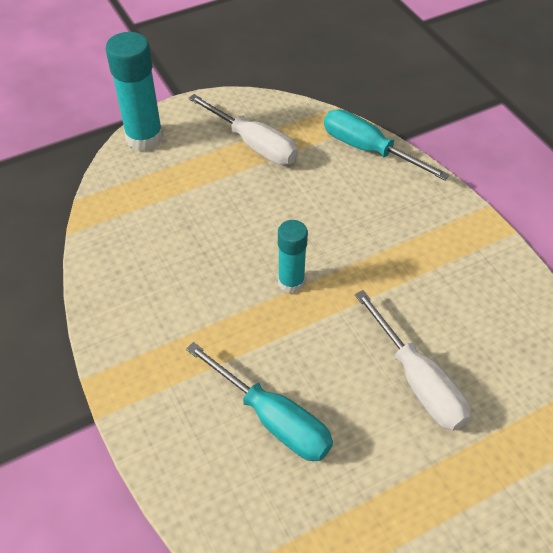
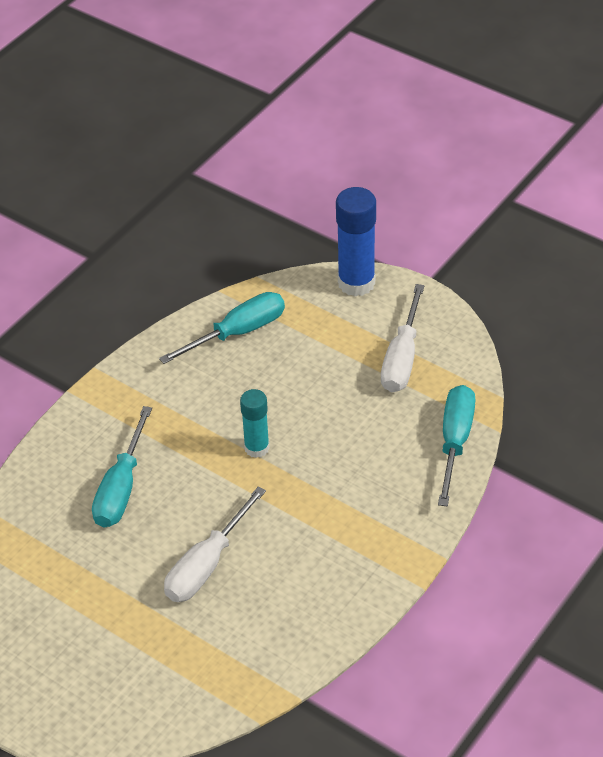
camera: 65 degrees right, 5 degrees down
turquoise glue stick [106,32,163,151] -> blue glue stick [336,187,376,296]
none -> turquoise screwdriver [159,292,285,364]

